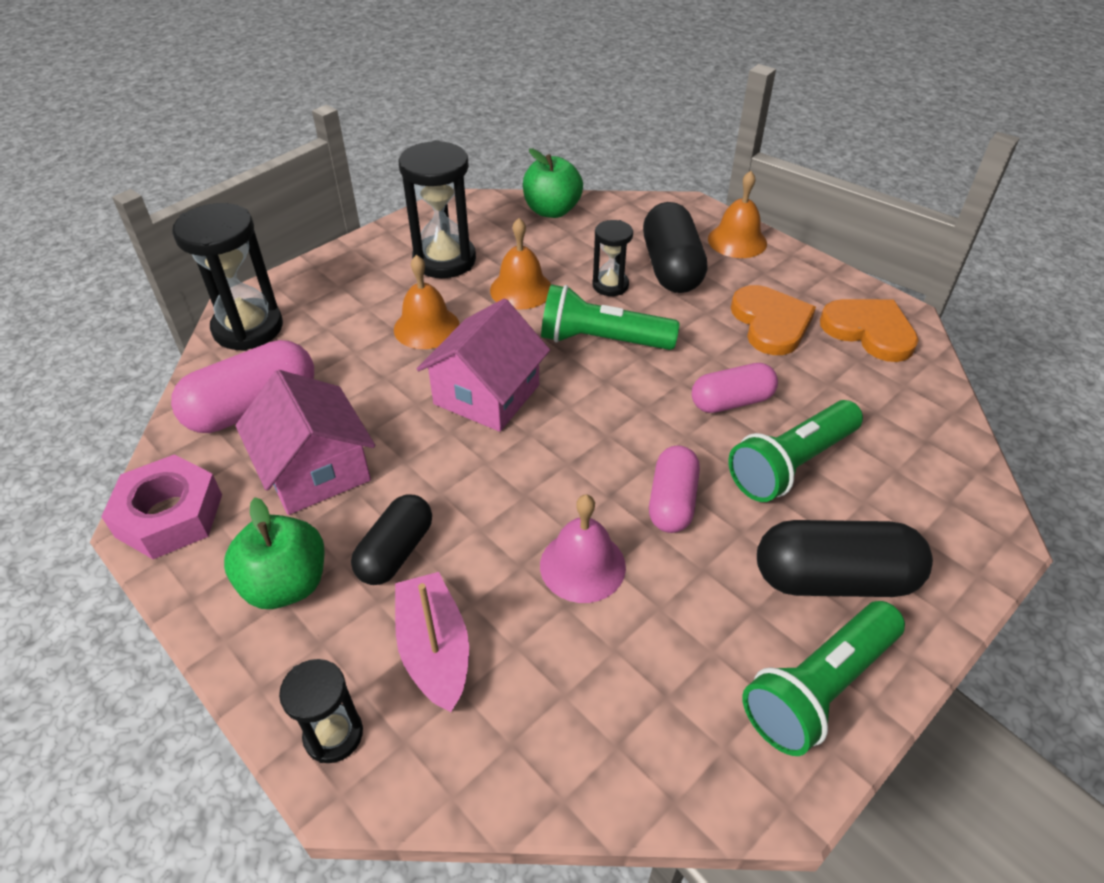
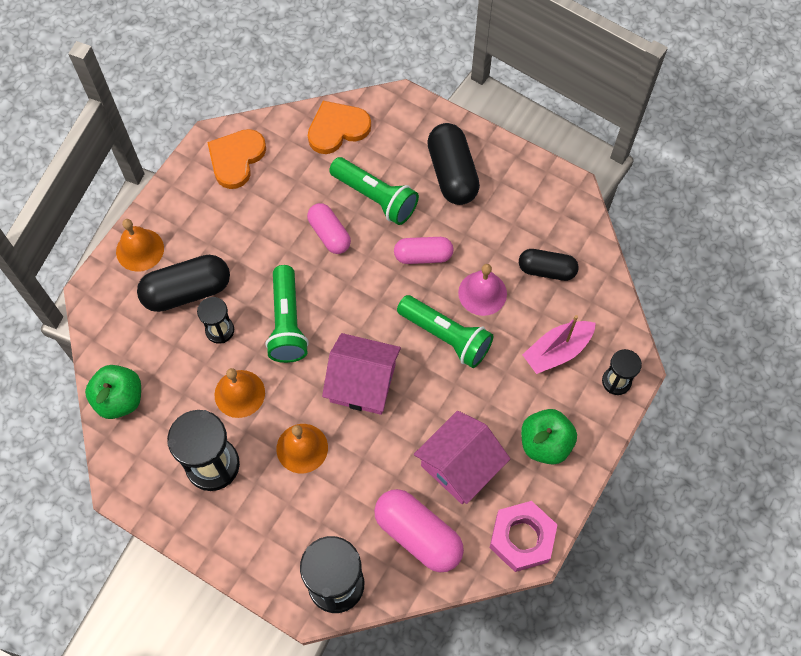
camera: 105 degrees left, 20 degrees up
black capsule [351,495,432,585] -> black capsule moved to [519,249,579,281]
orange heart [731,285,816,355] -> orange heart moved to [308,101,371,154]
green flashlight [742,601,905,756] -> green flashlight moved to [397,295,494,368]

